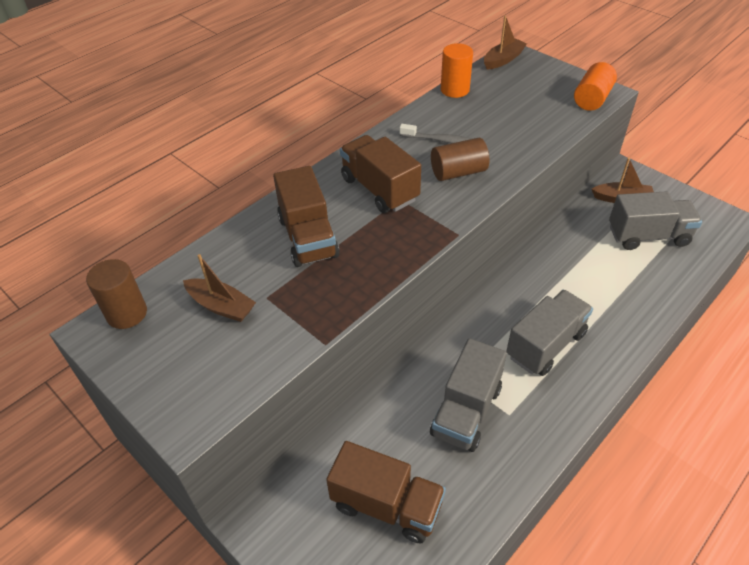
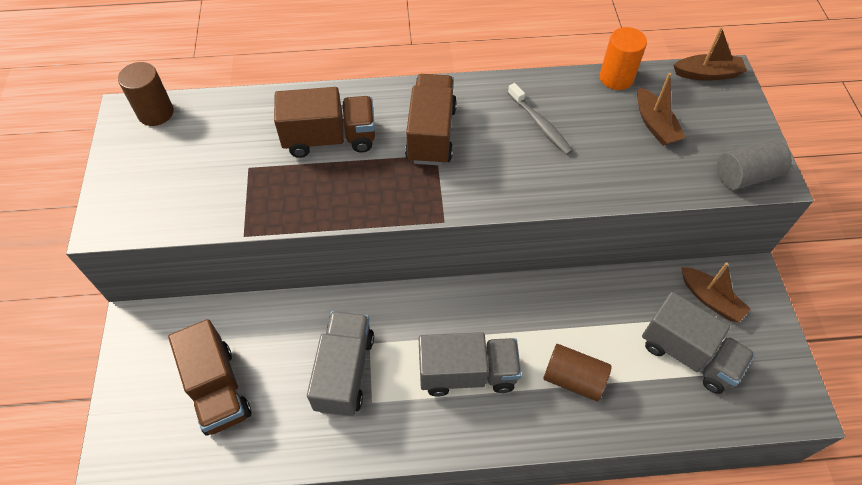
camera: 40 degrees right, 10 degrees up
brown boat [183,254,256,322] -> brown boat moved to [637,73,686,146]
brown truck [273,166,339,267] -> brown truck turned 120 degrees counterclockwise [274,87,375,158]
grey truck [430,338,507,452] -> grey truck turned 120 degrees clockwise [307,311,374,416]
brown cylinder [431,138,489,181] -> brown cylinder moved to [543,344,612,401]
orange cylinder [574,62,617,111] -> grey cylinder [717,138,792,190]

